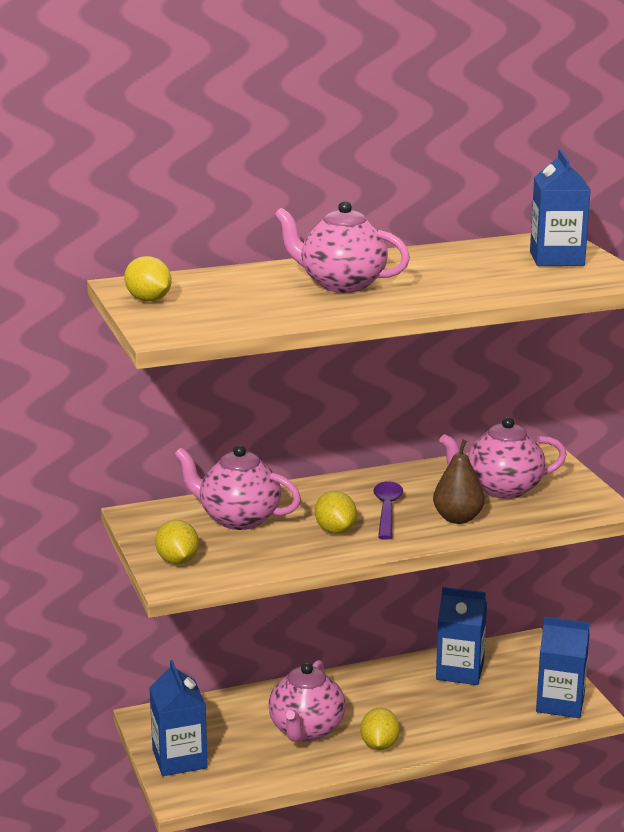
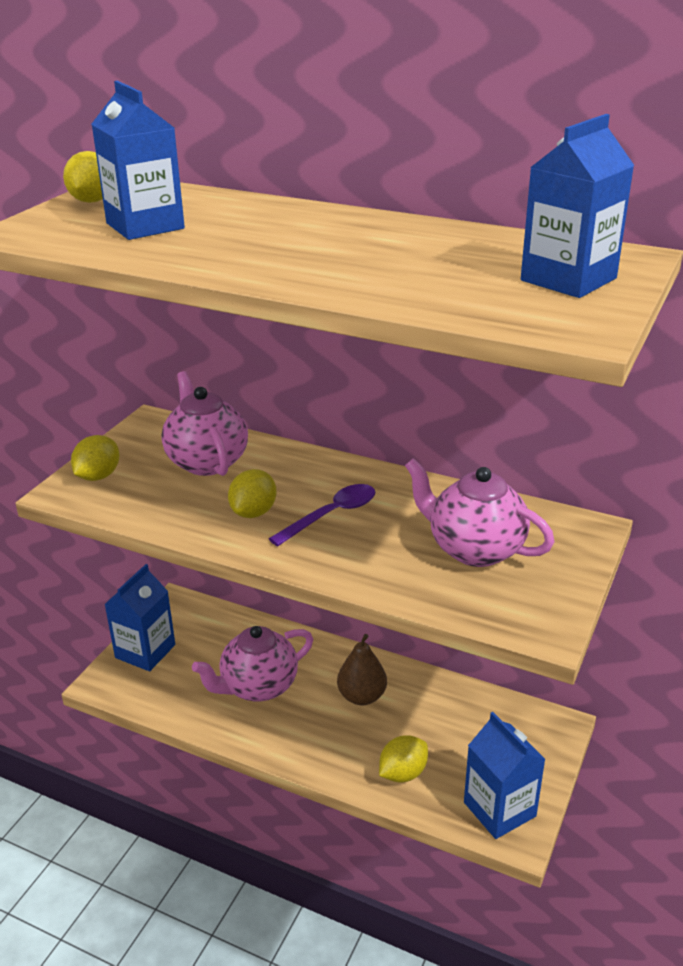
camera: 45 degrees right, 10 degrees up
pink teapot [275,201,410,293] -> none
yellow lemon [360,708,400,750] -> yellow lemon moved to [379,735,428,783]
brown pear [433,440,485,524] -> brown pear moved to [337,634,387,705]
blue carton [436,587,487,685] -> blue carton moved to [92,81,185,240]

